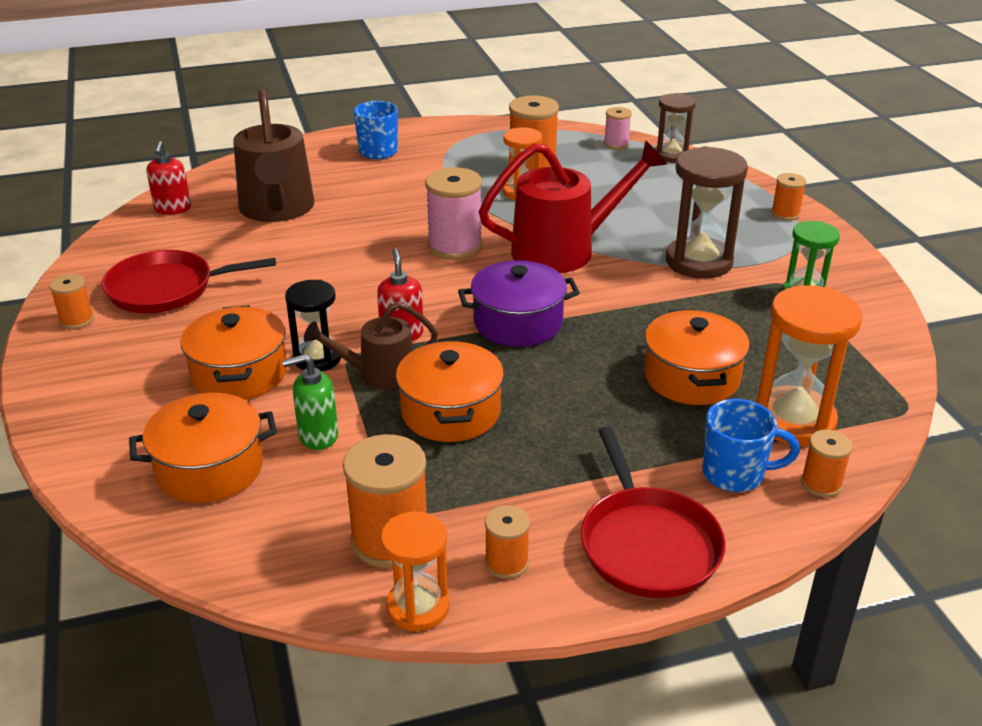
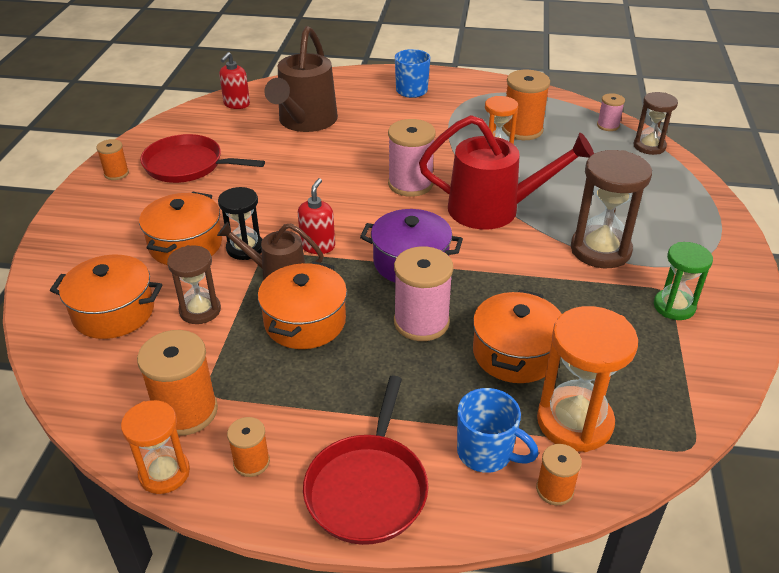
camera: 25 degrees right, 5 degrees up
green soap dispenser [282,354,338,450] -> brown hourglass [167,245,221,324]
orange spool [771,173,806,221] -> none
none -> pink spool [394,246,453,341]

